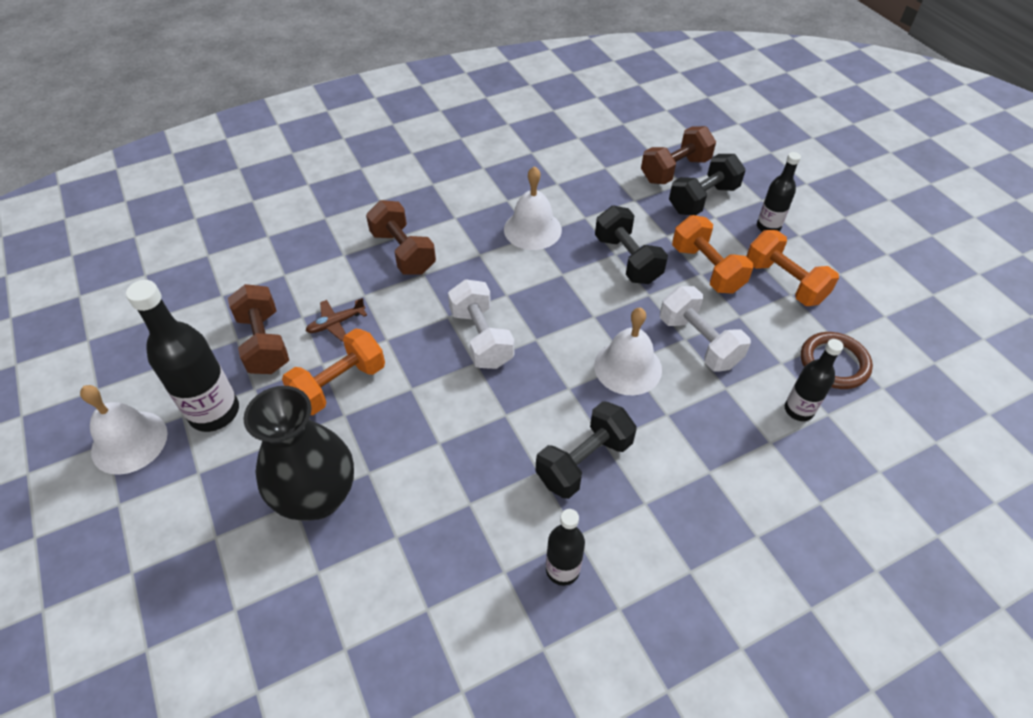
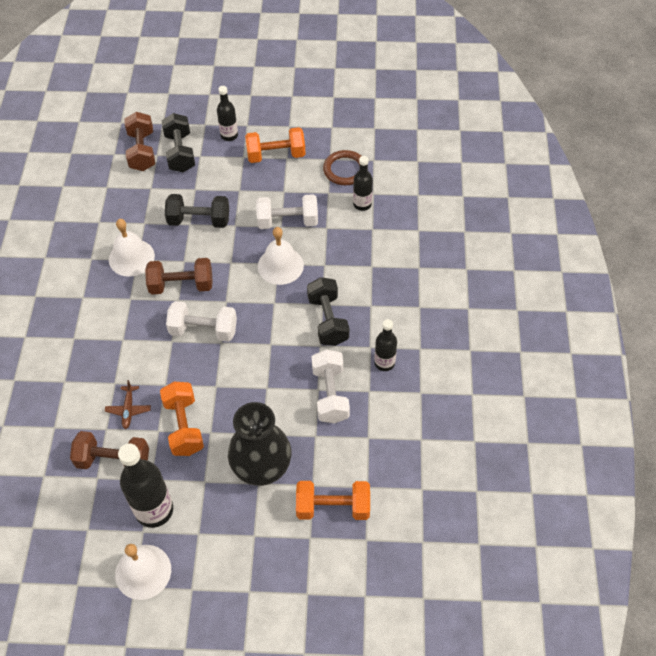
camera: 60 degrees left, 5 degrees up
brown dumbbell [366,200,436,275] -> brown dumbbell moved to [145,258,213,295]
orange dumbbell [672,215,754,294] -> orange dumbbell moved to [296,481,370,520]
none -> white dumbbell [312,349,350,423]

